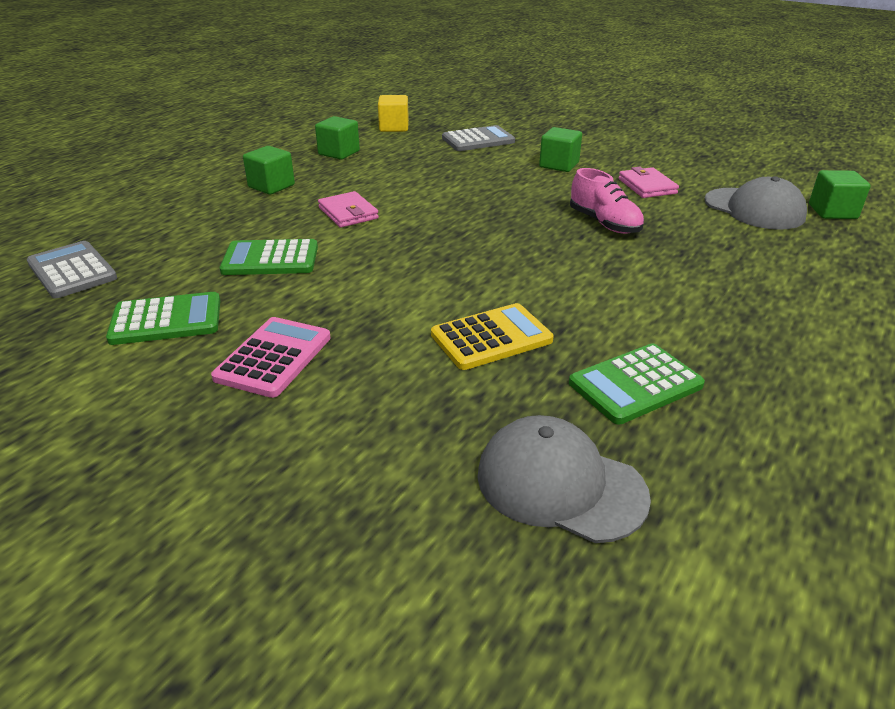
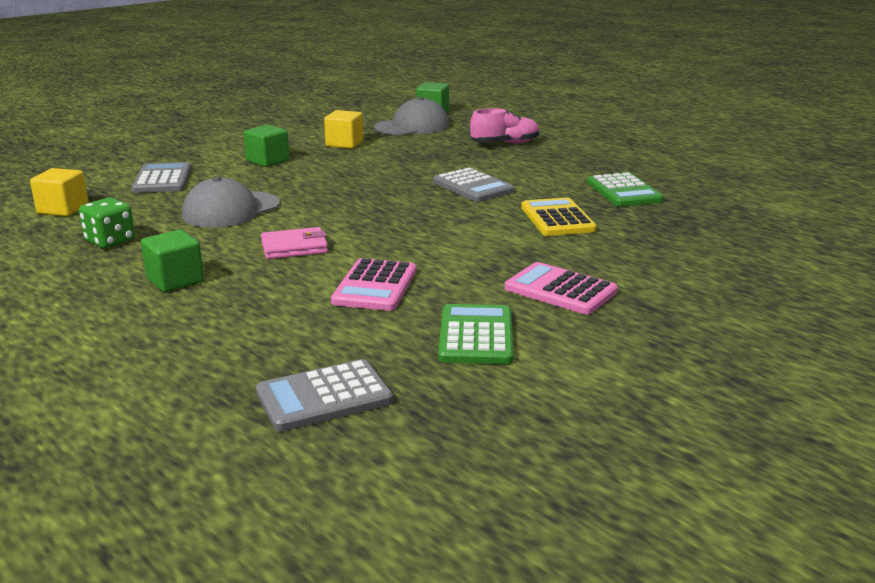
camera: 75 degrees left, 10 degrees down
green calculator [220,239,318,275] -> pink calculator [331,258,416,311]
green cube [315,116,360,160] -> green dice [79,198,135,248]
grey cap [477,415,651,543] -> grey cap moved to [182,177,280,228]
pink shoe [570,168,644,234] -> pink shoe moved to [470,108,539,144]
pink wallet [619,167,679,198] -> yellow cube [324,110,364,149]
none -> grey calculator [433,168,514,202]

